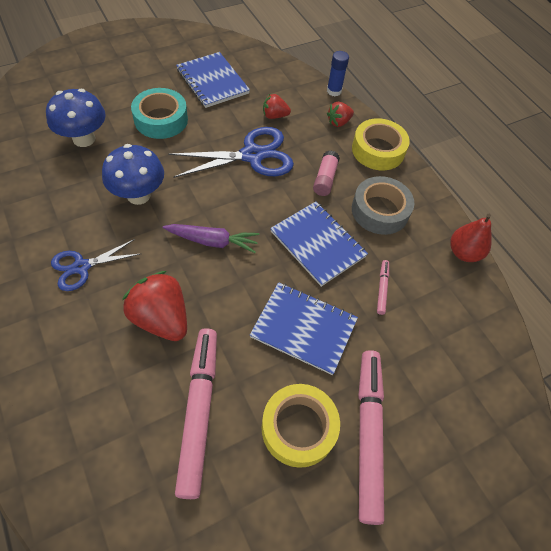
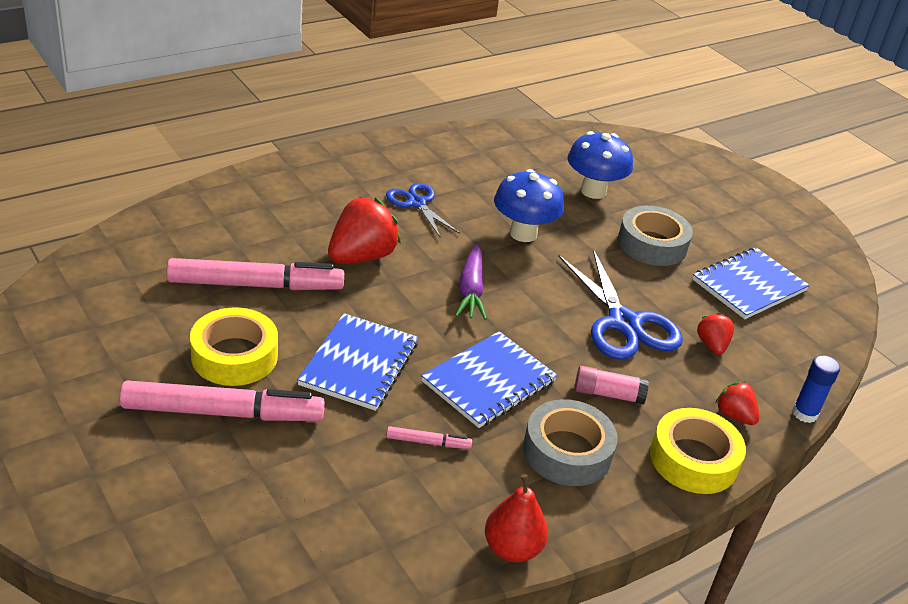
camera: 85 degrees right, 20 degrees down
turquoise tape [131,88,188,139] -> grey tape [618,206,693,266]

